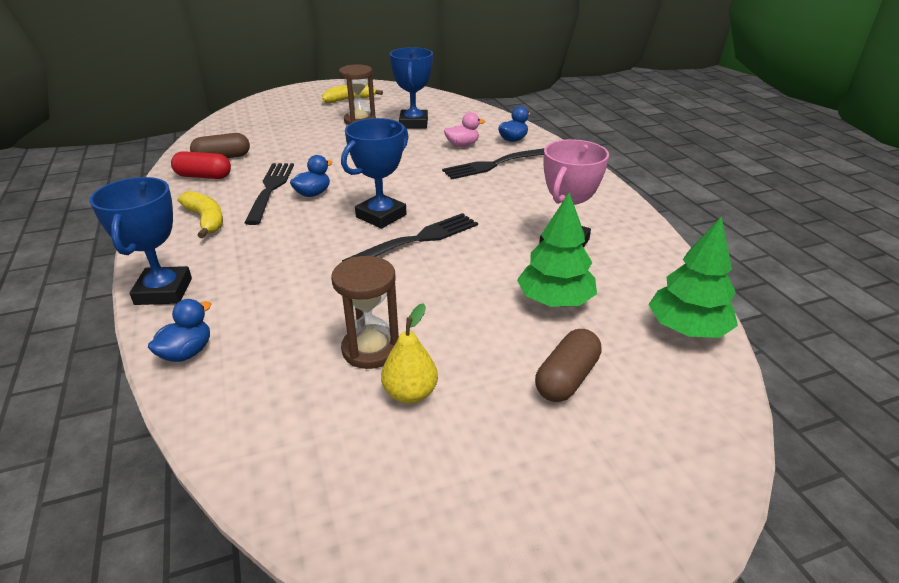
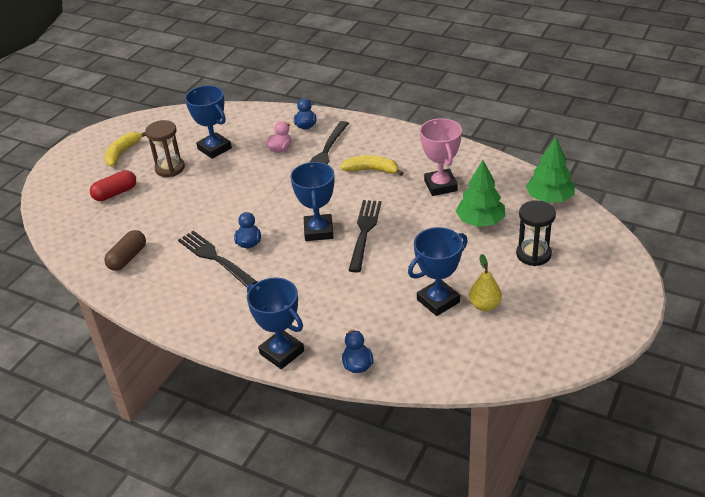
camera: 40 degrees left, 5 degrees up
red capsule [171,151,231,179] -> red capsule moved to [90,170,136,201]
yellow banana [177,191,223,238] -> yellow banana moved to [340,155,404,176]
brown hourglass [331,256,399,369] -> blue trophy [408,227,468,316]
brown capsule [535,329,602,402] -> black hourglass [516,200,556,266]

